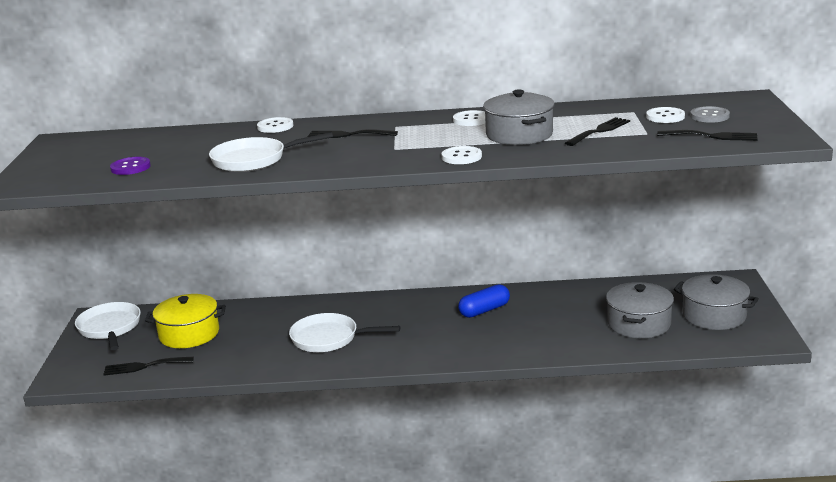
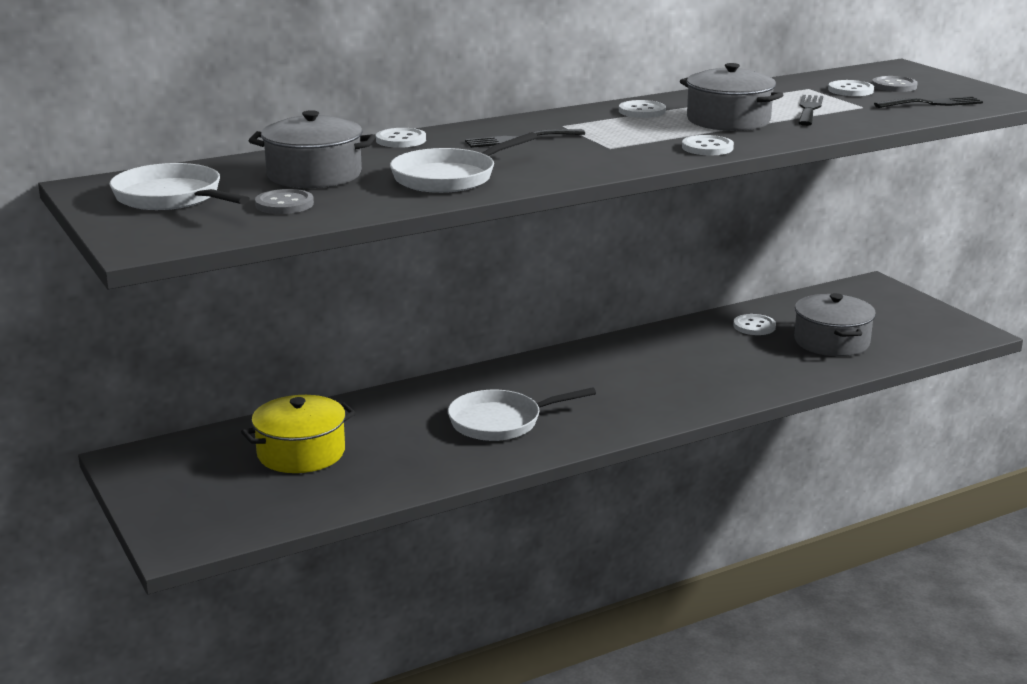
camera: 30 degrees left, 0 degrees up
white pan [75,302,141,350] -> white pan moved to [109,163,250,210]
black fork [103,356,194,376] -> none
purple button [110,157,151,175] -> grey button [255,189,314,214]
blue capsule [458,284,510,318] -> none
grey pot [674,274,759,330] -> grey pot moved to [249,110,375,188]
none -> white button [733,314,776,335]

